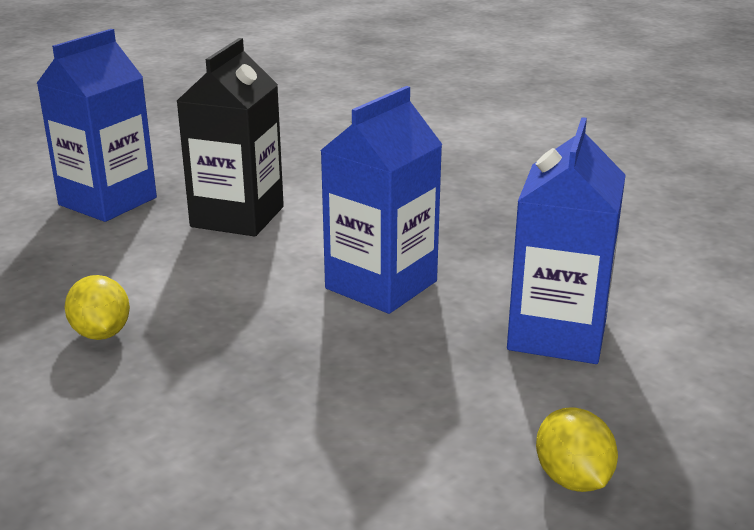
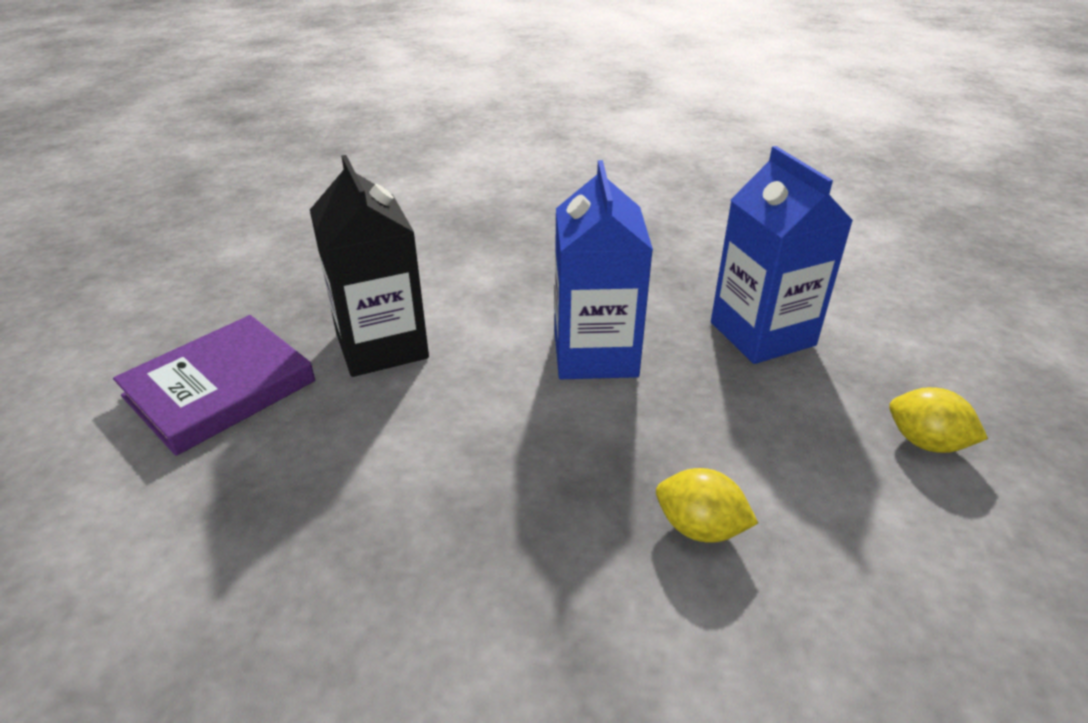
camera: 40 degrees left, 10 degrees up
blue carton [36,29,157,222] -> purple book [113,315,315,456]
yellow lemon [64,275,130,340] -> yellow lemon moved to [656,468,758,543]

